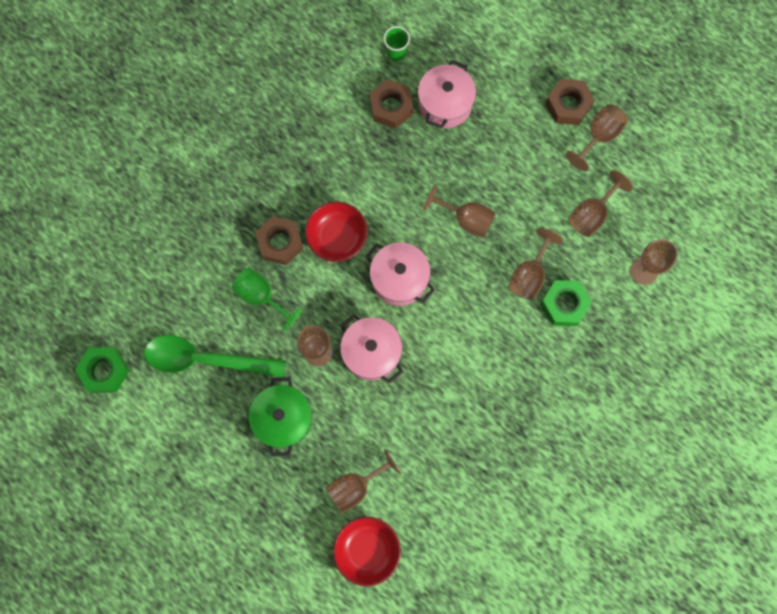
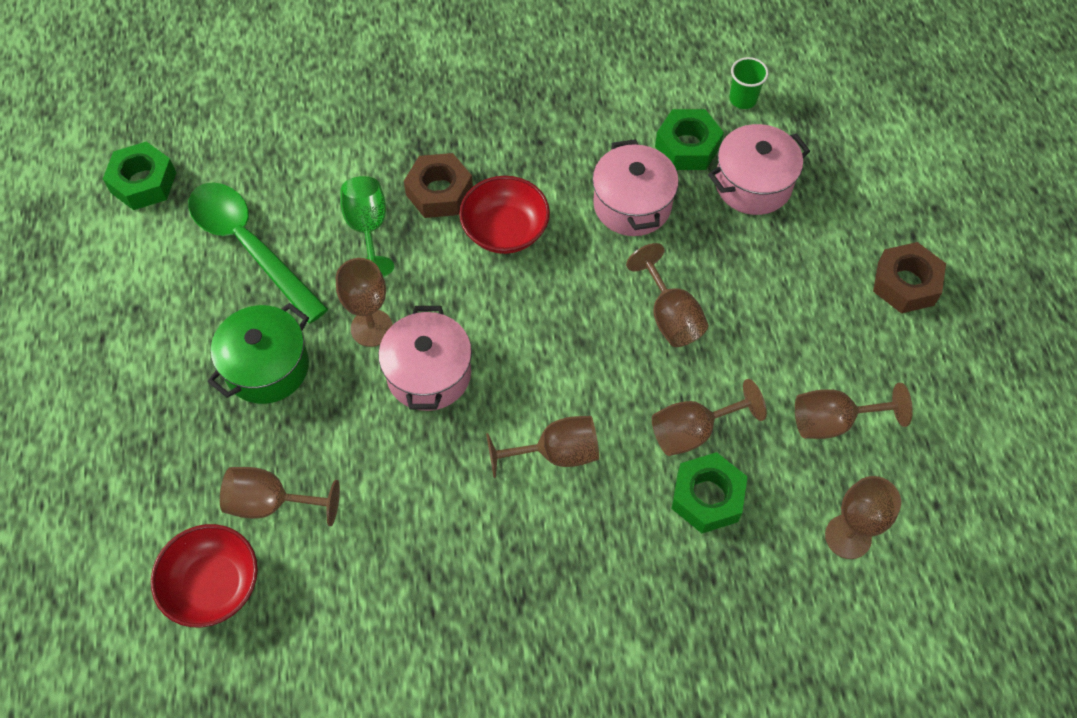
camera: 40 degrees right, 15 degrees down
pink pot [366,243,435,306] -> pink pot moved to [592,139,679,236]
brown nut [369,79,413,129] -> green nut [655,109,724,170]
brown goblet [566,104,628,171] -> brown goblet moved to [486,416,599,478]

